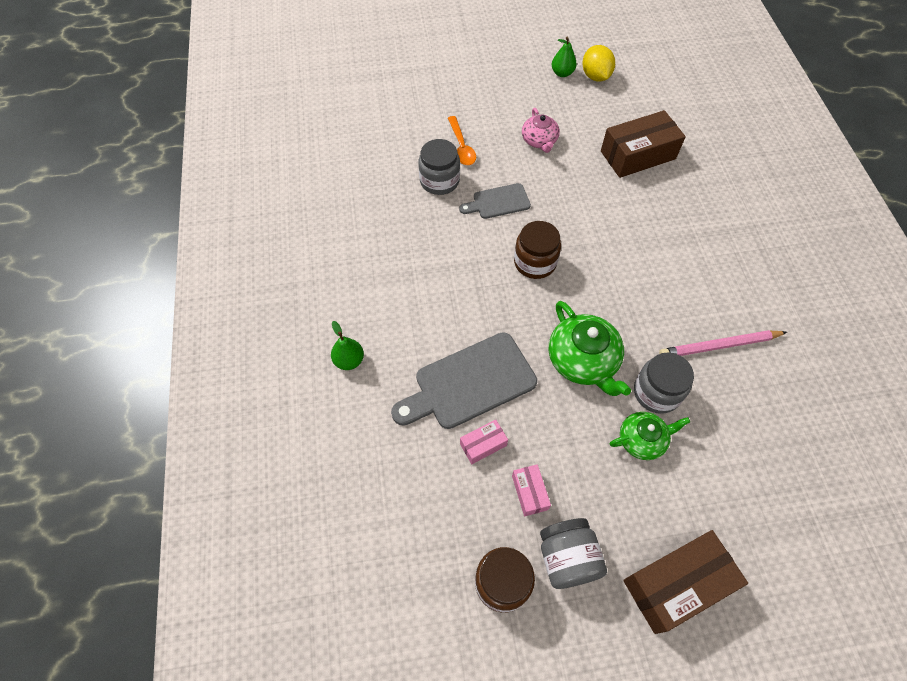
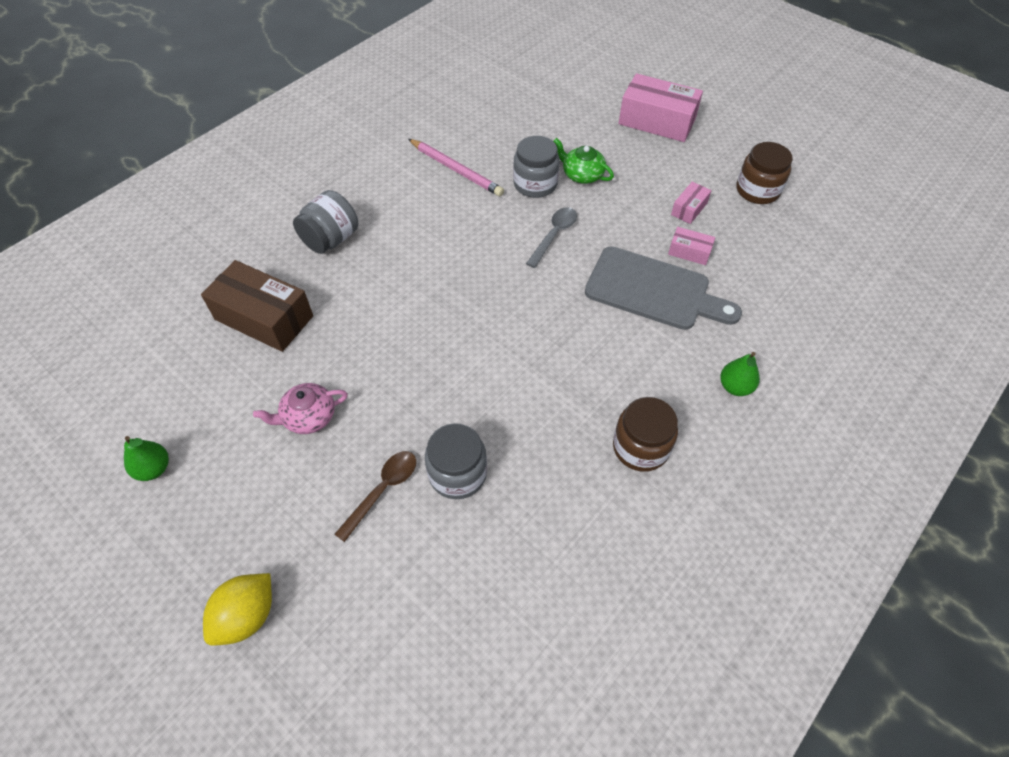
camera: 130 degrees left, 5 degrees down
orange spoon [448,116,476,165] -> brown spoon [334,451,416,542]
grey cutting board [459,183,531,219] -> none
brown jar [514,221,561,279] -> brown jar moved to [613,397,678,472]
pink teapot [522,108,560,153] -> pink teapot turned 150 degrees counterclockwise [253,383,348,434]
grey jar [540,518,607,589] -> grey jar moved to [293,190,358,254]
green teapot [549,301,631,396] -> grey spoon [526,207,577,268]
yellow lemon [582,45,615,82] -> yellow lemon moved to [203,573,272,646]
brown box [623,530,748,634] -> pink box [618,73,703,142]

